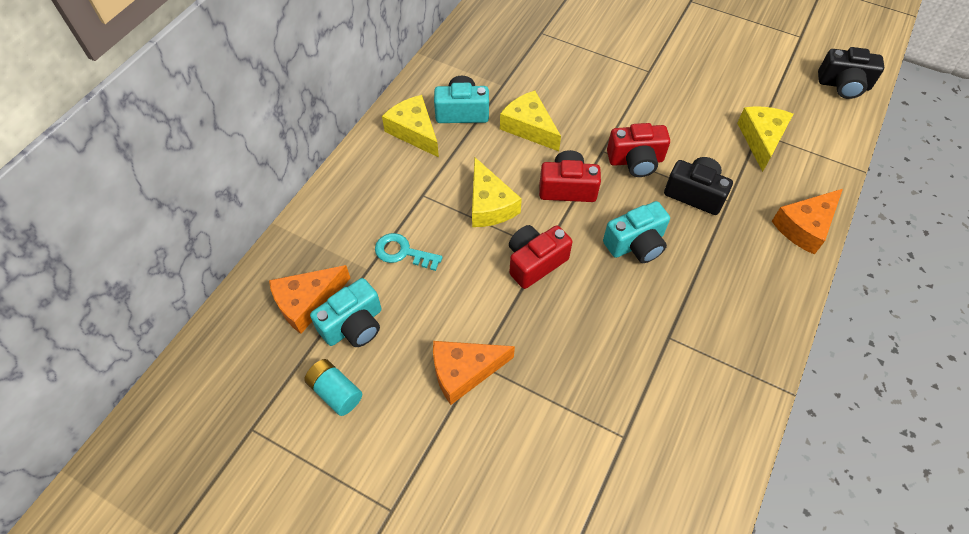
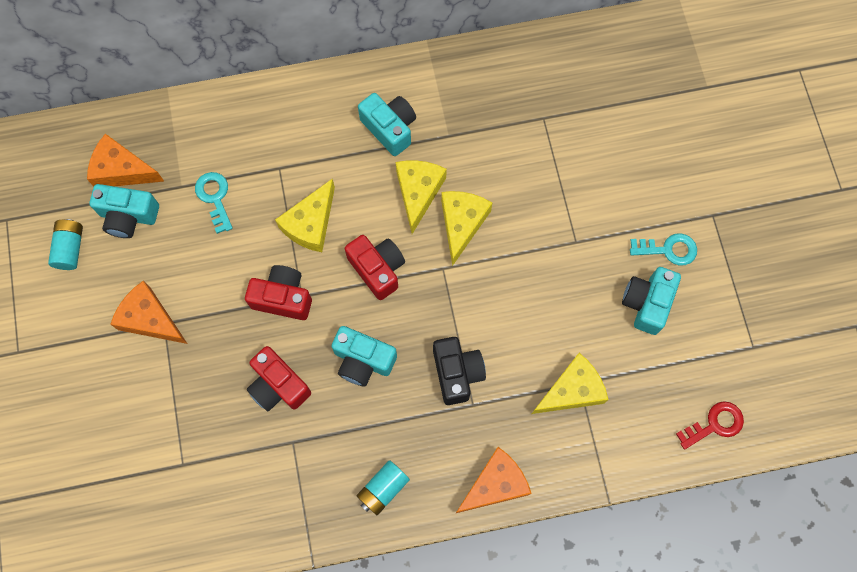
camera: 50 degrees right, 15 degrees up
yellow cheese [382,95,439,157] -> yellow cheese moved to [441,191,492,266]
red camera [607,123,670,177] -> red camera moved to [247,346,311,411]
orange cheese [772,189,843,255] -> orange cheese turned 135 degrees clockwise [455,447,532,514]
black camera [818,47,885,99] -> red key [676,401,744,449]
none -> turquoise battery [357,460,410,515]
none -> turquoise camera [622,267,681,335]
none -> turquoise key [630,233,697,266]

